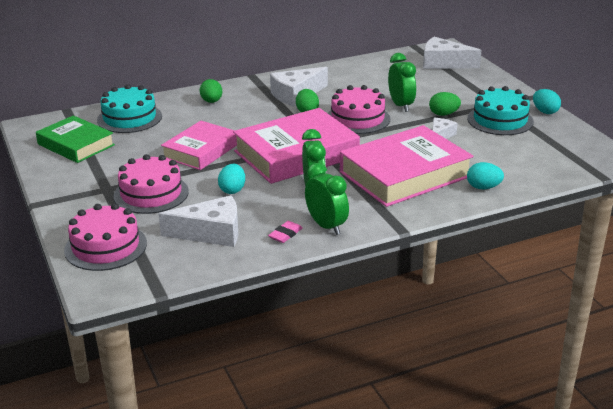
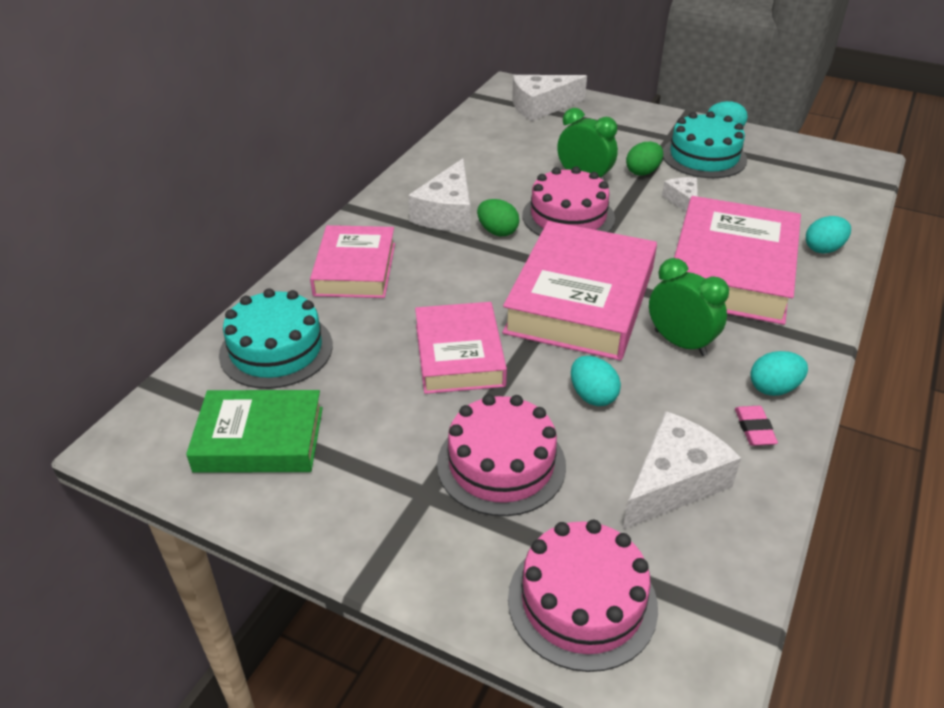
camera: 40 degrees left, 10 degrees up
green egg [200,79,222,103] -> pink book [310,225,395,298]
green clock [305,163,349,235] -> turquoise egg [750,351,808,396]

